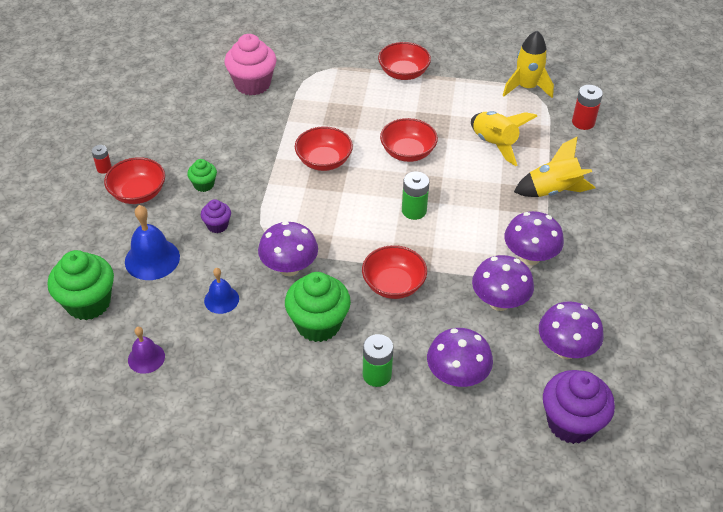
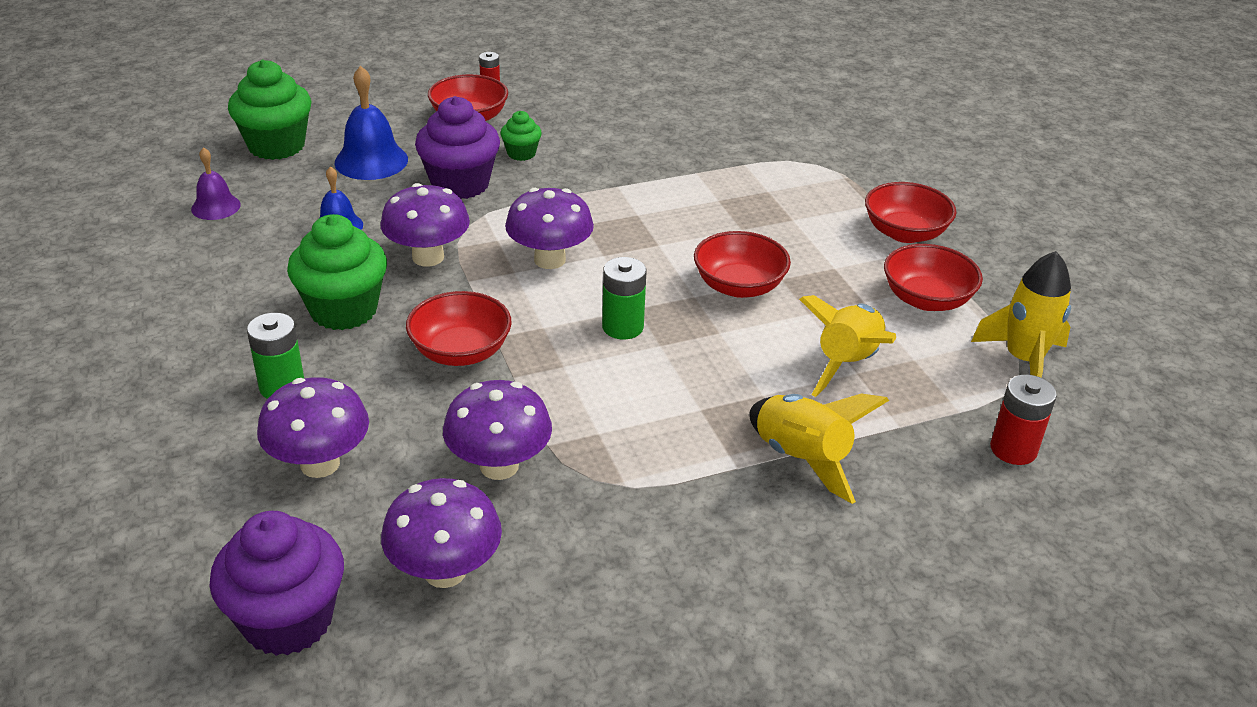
camera: 60 degrees right, 10 degrees down
purple cupcake [201,199,231,233] -> purple cupcake [415,96,500,199], size x1.95
pink cupcake [225,34,277,95] -> none
red bowl [295,126,353,171] -> red bowl moved to [884,244,983,311]
purple mushroom [504,211,564,265] -> purple mushroom moved to [505,188,594,269]

